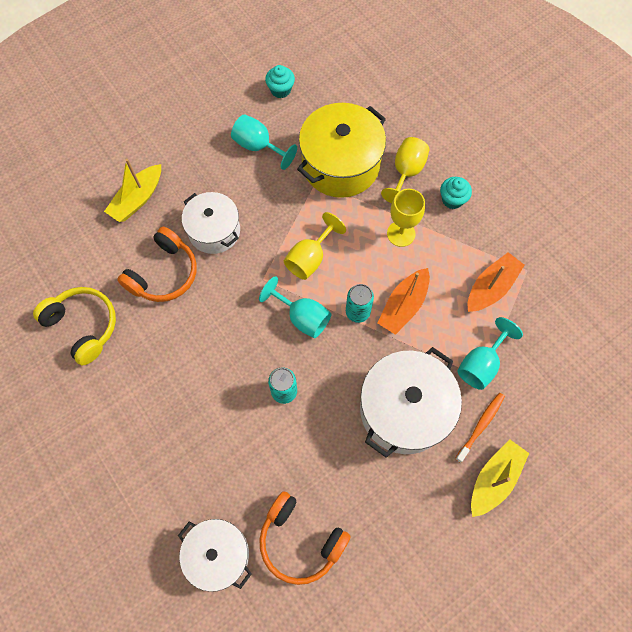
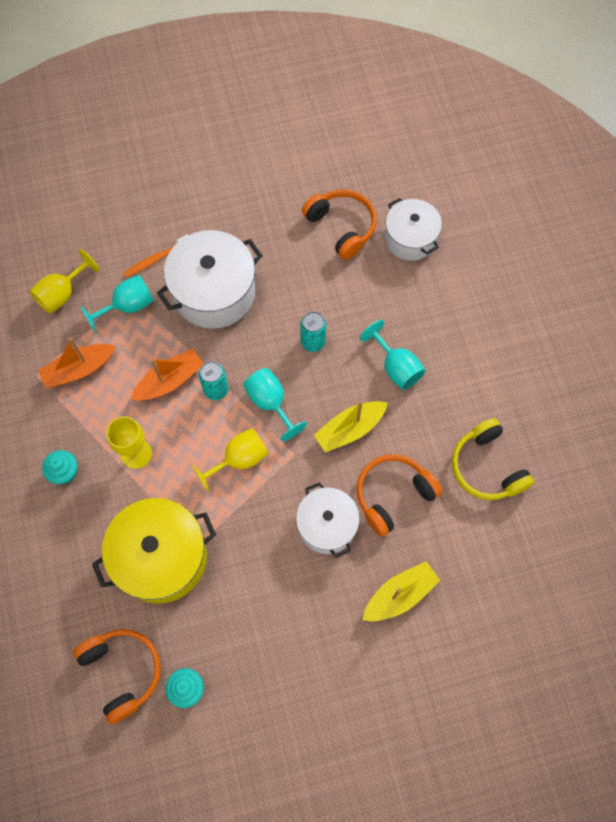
camera: 160 degrees left, 0 degrees up
turquoise goblet [231,114,297,170] -> turquoise goblet moved to [360,320,425,390]
yellow goblet [381,137,429,204] -> yellow goblet moved to [30,249,100,314]
yellow boat [471,439,529,517] -> yellow boat moved to [314,401,388,453]
none -> orange headphones [73,629,161,724]

